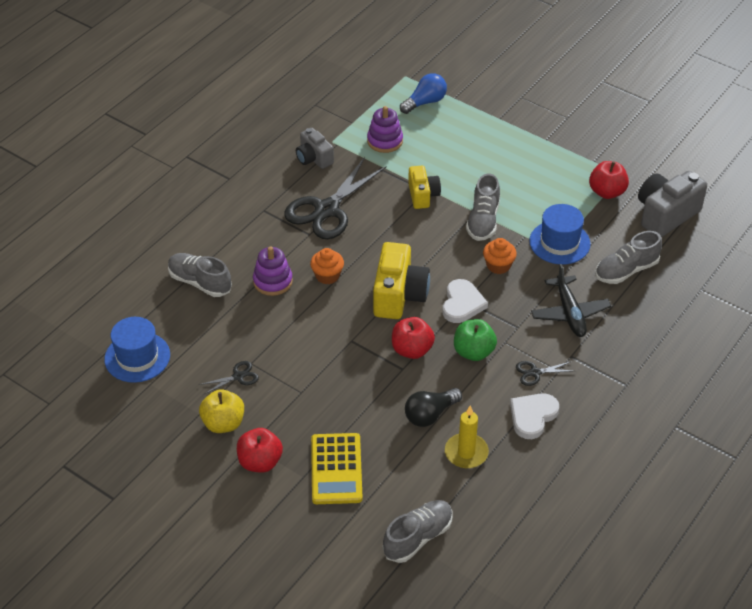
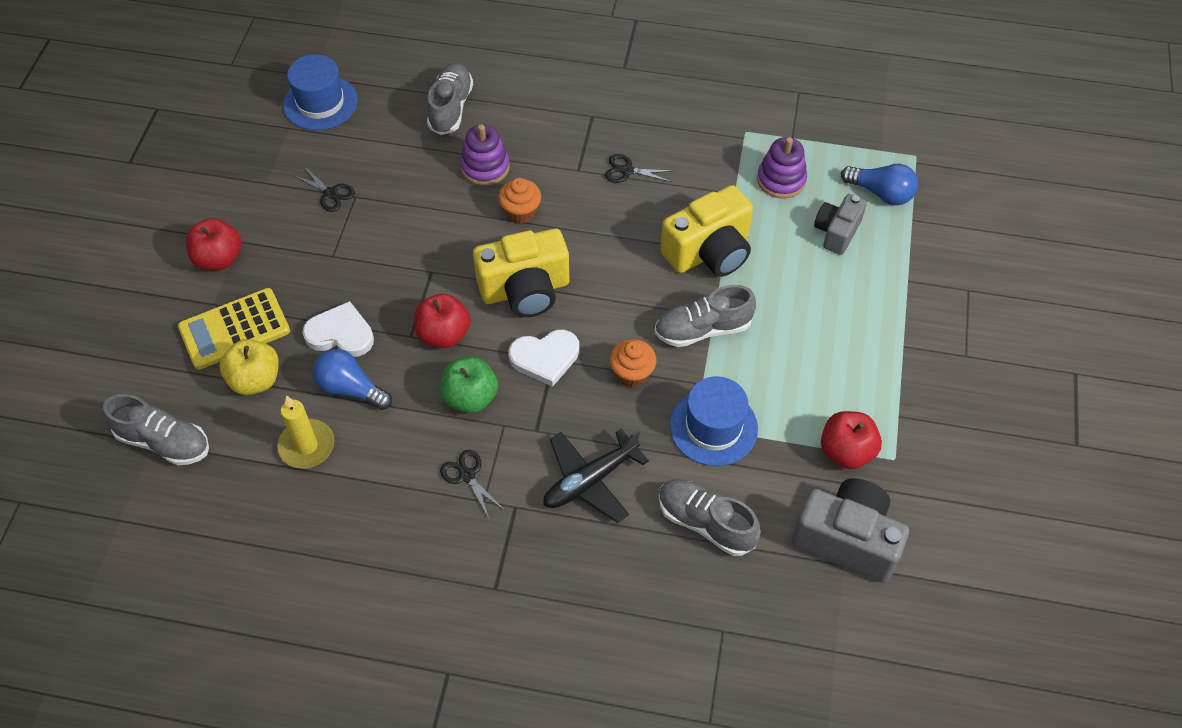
camera: 65 degrees right, 10 degrees up
yellow apple [199,389,244,433] -> yellow apple moved to [220,339,279,395]
black scissors [284,157,387,239] -> black scissors [605,154,673,183], size x0.43
grey camera [296,128,334,169] -> grey camera moved to [814,194,867,255]
black light bulb [405,388,462,427] -> blue light bulb [313,349,392,410]
yellow camera [408,166,441,209] -> yellow camera [660,185,753,277], size x1.64
white heart [510,393,559,439] -> white heart moved to [302,301,374,357]

